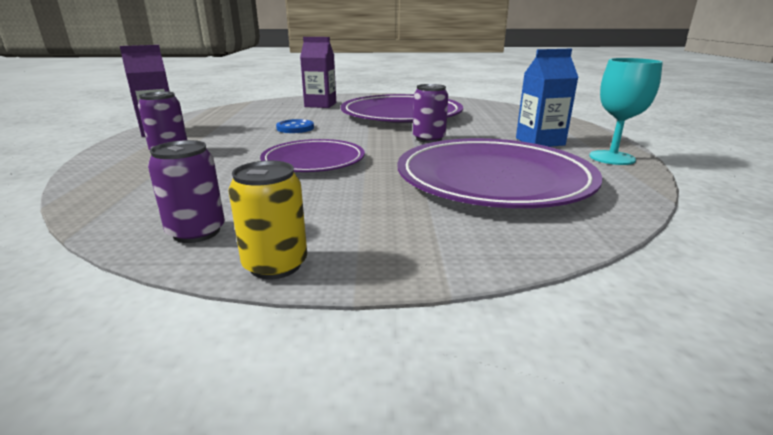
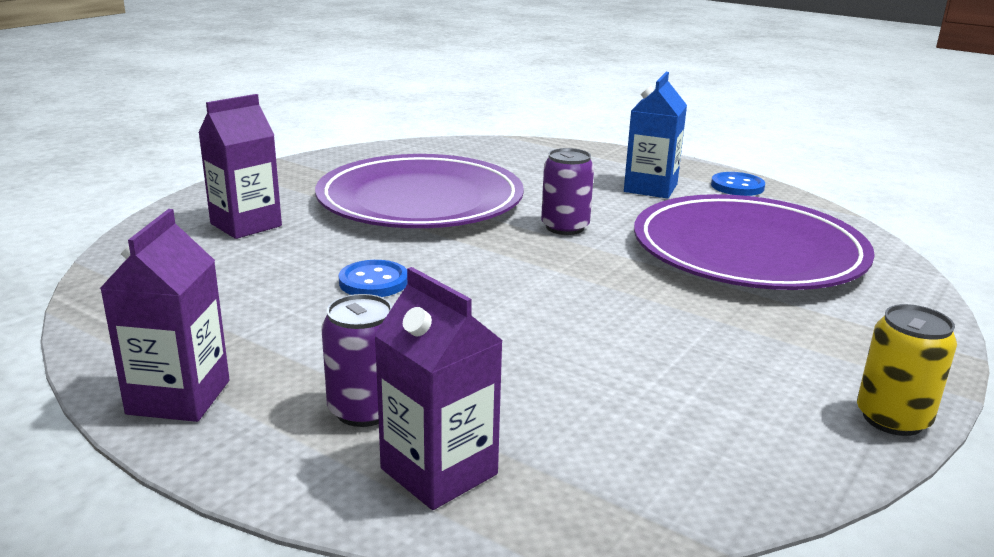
camera: 55 degrees left, 0 degrees up
purple can [148,140,225,243] -> none
purple plate [260,139,365,172] -> none
turquoise goblet [589,58,663,165] -> blue button [711,172,765,196]
none -> purple carton [374,267,503,510]

